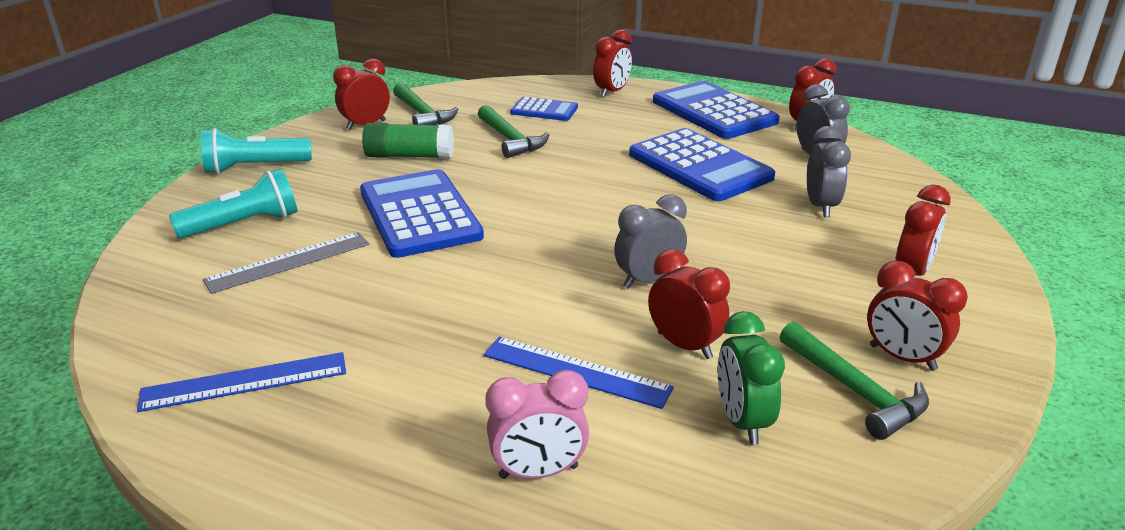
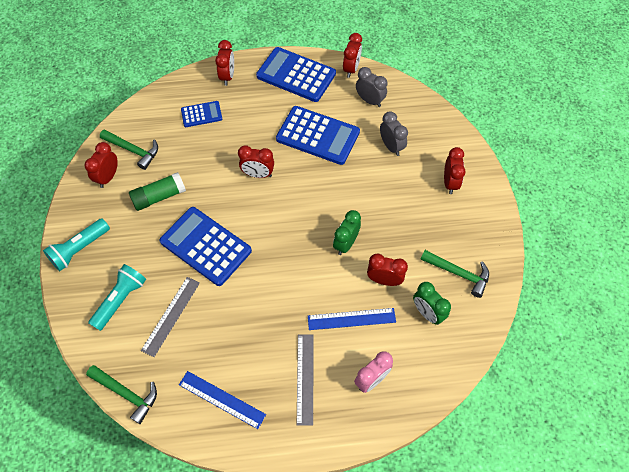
camera: 30 degrees left, 30 degrees up
blue ruler [137,352,346,412] -> blue ruler turned 75 degrees clockwise [179,371,266,429]
green hammer [478,105,549,158] -> green hammer moved to [86,365,157,424]
grey clock [614,194,687,289] -> green clock [333,210,361,255]
red clock [867,261,968,371] -> red clock moved to [238,146,274,178]
none -> grey ruler [297,335,313,426]

